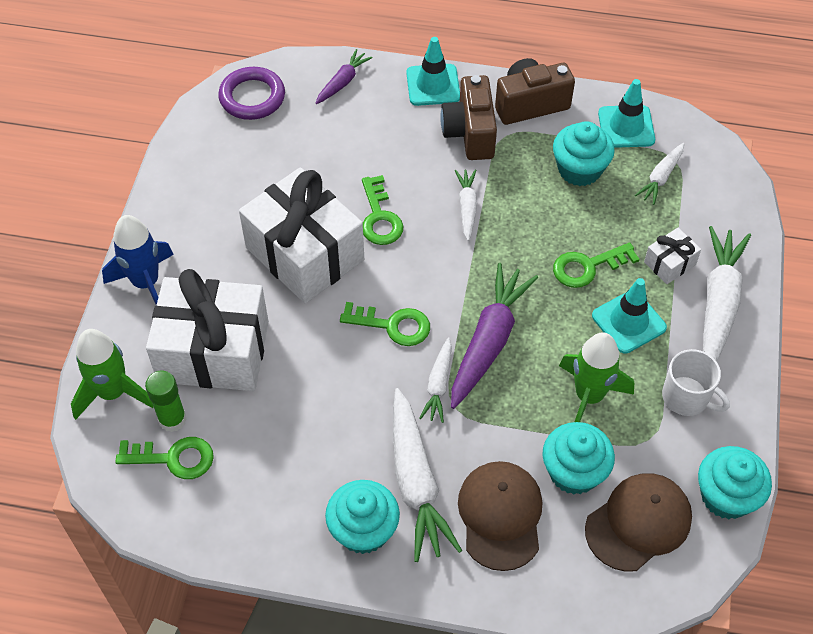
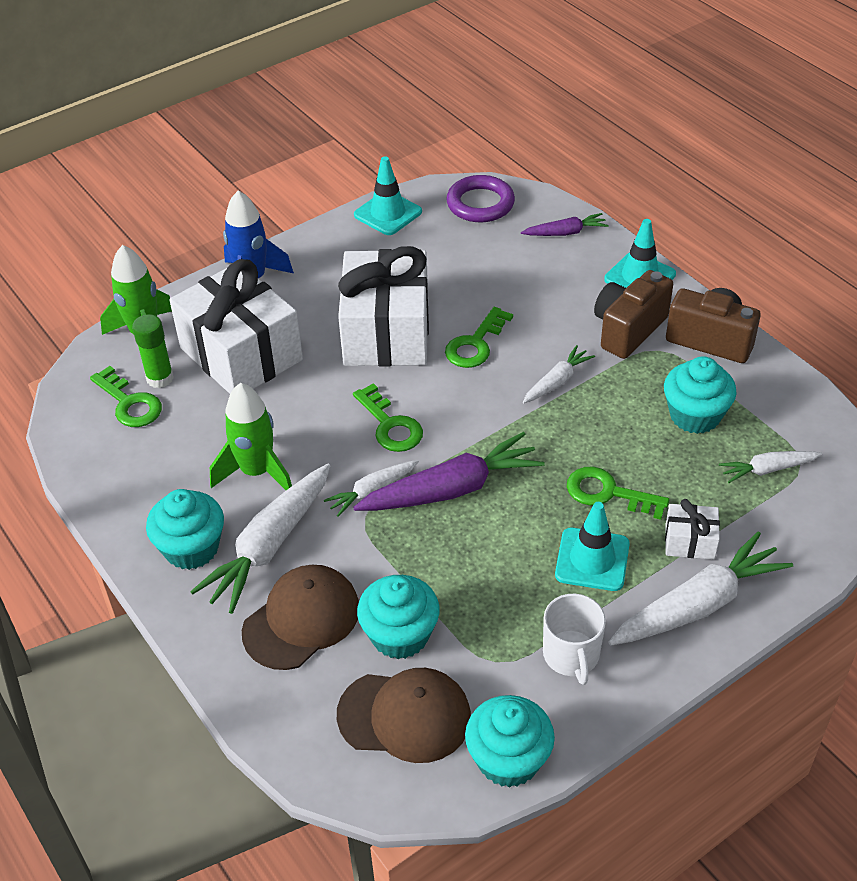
camera: 45 degrees right, 10 degrees down
green rocket [559,333,634,422] -> green rocket moved to [210,383,292,490]
turquoise traffic cone [598,79,655,148] -> turquoise traffic cone moved to [354,156,422,235]

